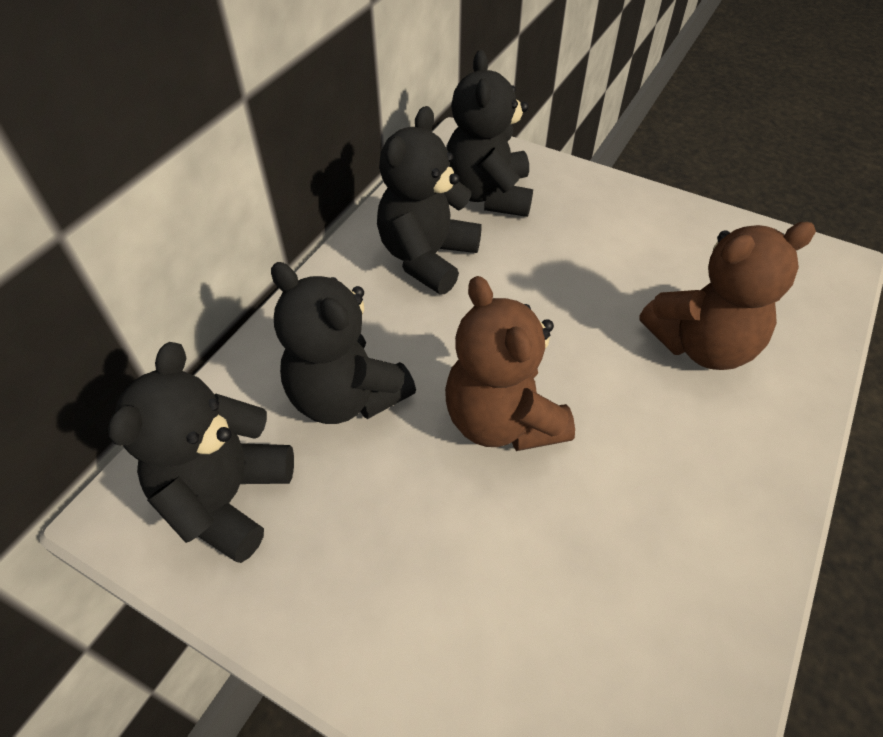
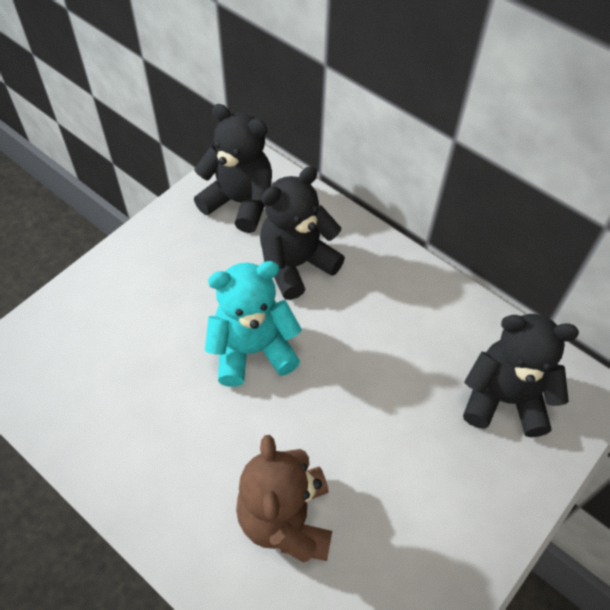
camera: 100 degrees right, 5 degrees up
black teddy bear [377,106,482,294] -> none
brown teddy bear [445,276,575,451] -> turquoise teddy bear [205,261,302,387]

